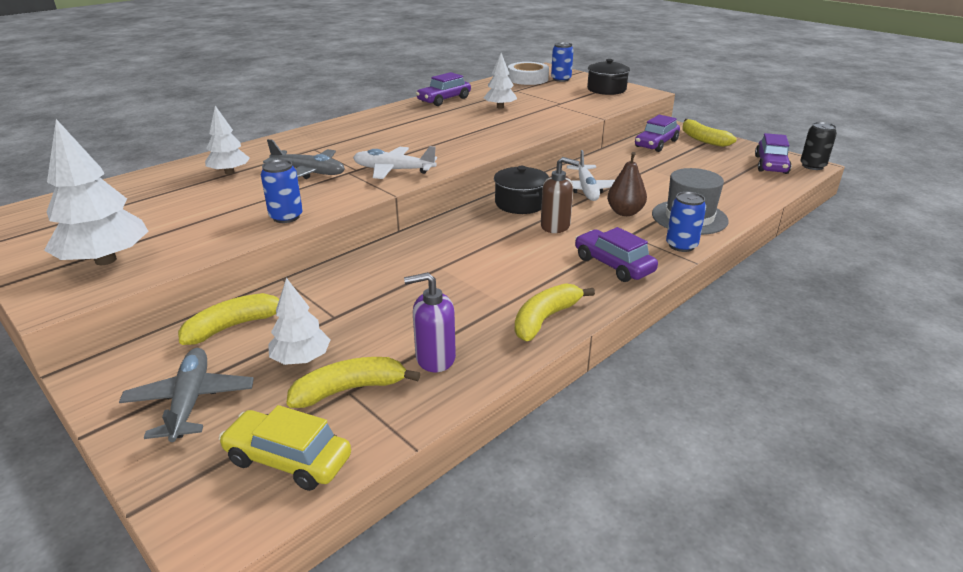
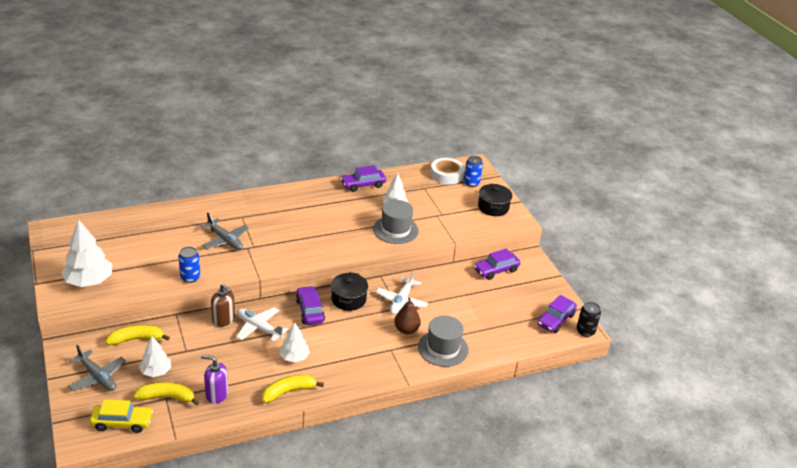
camera: 20 degrees right, 5 degrees up
grey plane [119,348,254,442] -> grey plane turned 120 degrees clockwise [68,345,126,391]
white tree [205,106,250,174] -> white tree moved to [279,322,310,362]
yellow car [219,405,351,491] -> yellow car turned 135 degrees clockwise [90,399,153,433]
white plane [353,146,437,179] -> white plane moved to [236,307,288,342]
brown soap dispenser [541,157,580,233] -> brown soap dispenser moved to [211,284,235,327]
purple car [575,227,658,282] -> purple car moved to [296,286,325,325]
blue can [666,192,706,252] -> none
yellow banana [682,119,737,147] -> none
none -> grey hat [373,200,419,244]

